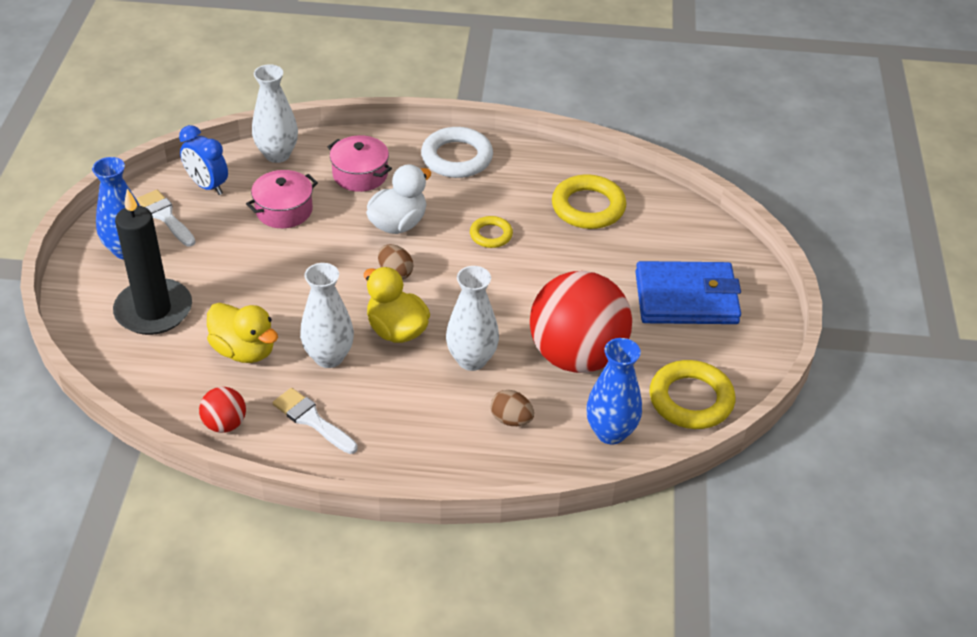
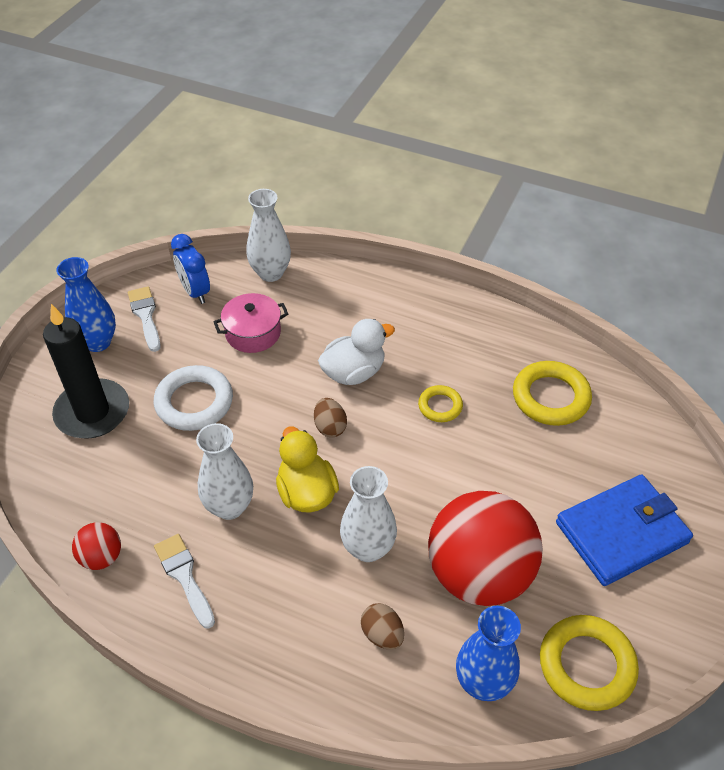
camera: 20 degrees right, 5 degrees up
yellow duck [207,303,278,363] -> none
pink pot [328,135,392,192] -> none
white ring [421,127,493,178] -> white ring moved to [154,365,233,431]
blue wallet [635,261,741,324] -> blue wallet turned 45 degrees counterclockwise [556,474,693,586]

